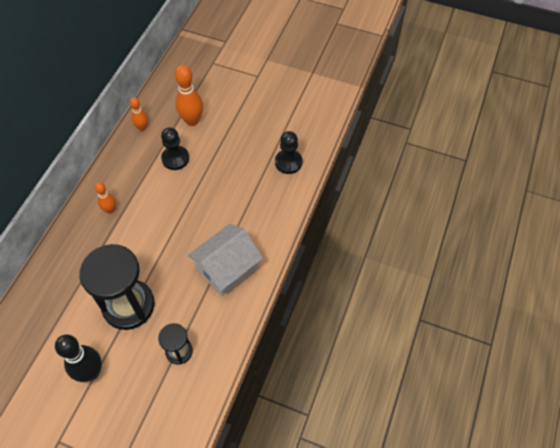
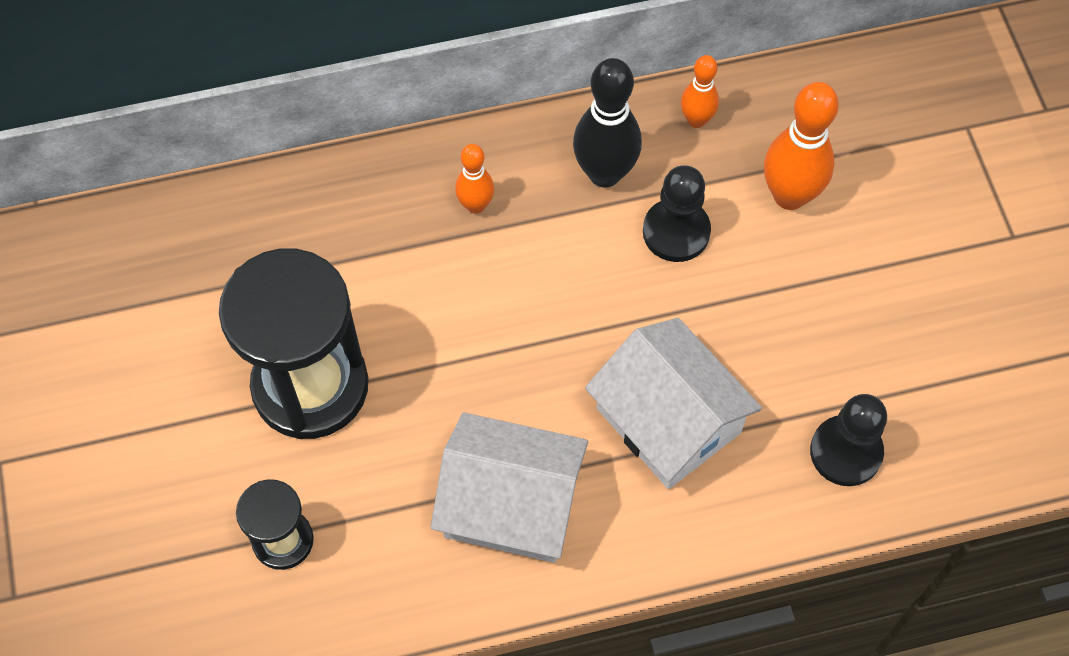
camera: 55 degrees right, 5 degrees up
black bowling pin [55,334,102,382] -> black bowling pin moved to [573,58,642,188]
none -> white house [585,318,762,489]

